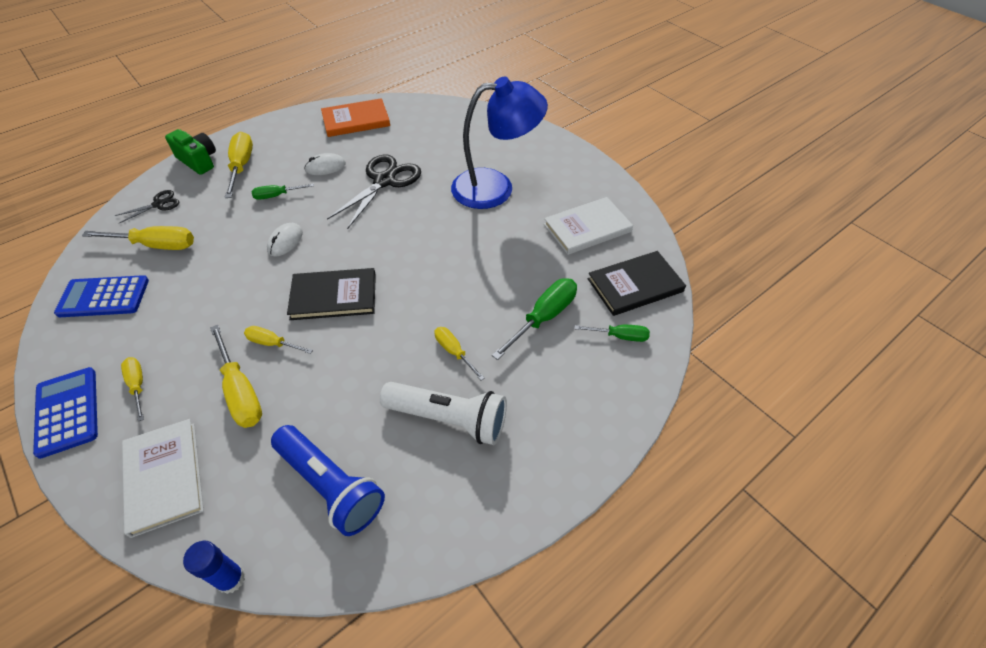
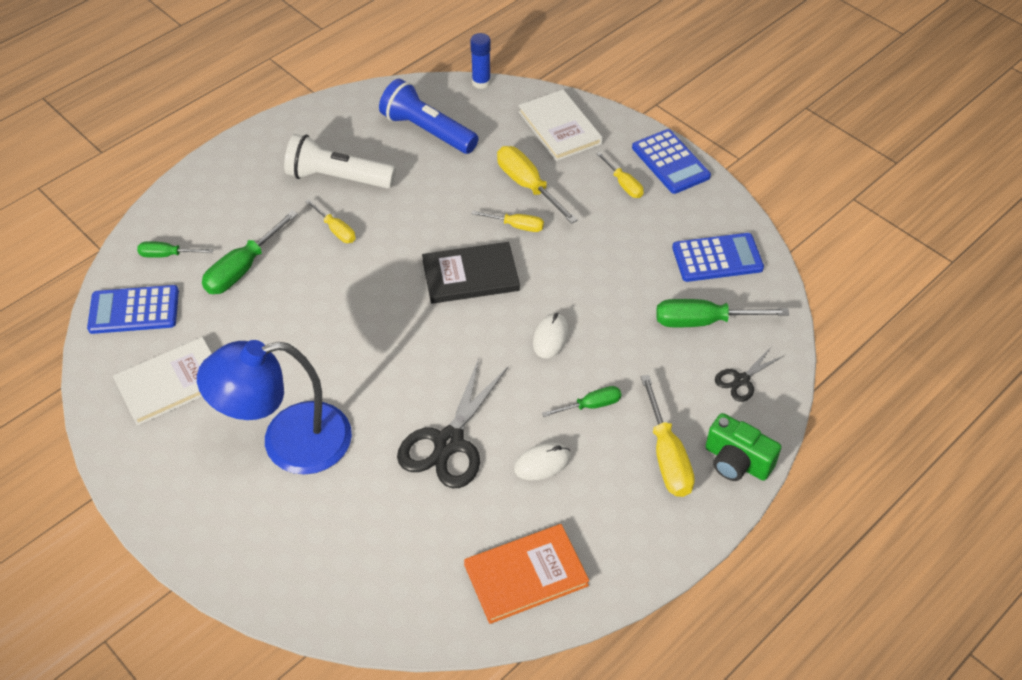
camera: 175 degrees right, 0 degrees up
yellow screwdriver [82,226,194,250] -> green screwdriver [656,299,789,328]
black book [588,251,686,316] -> blue calculator [87,285,179,334]

